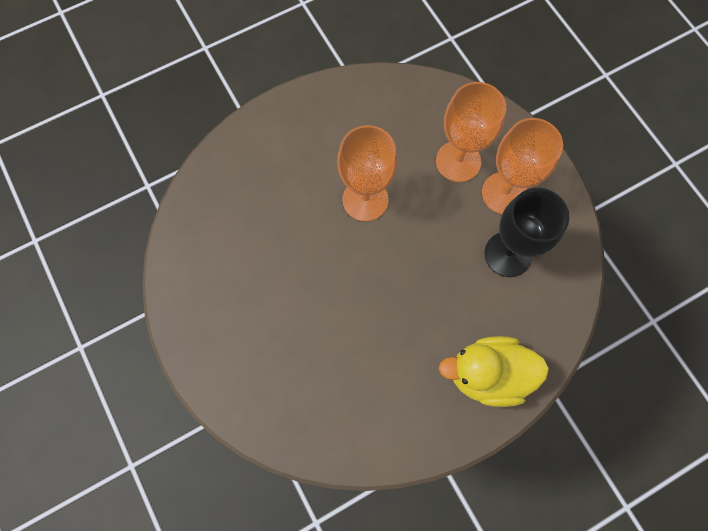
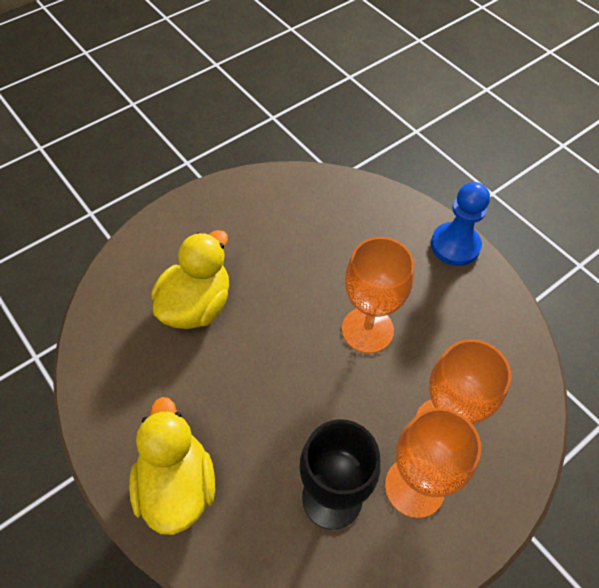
camera: 80 degrees right, 15 degrees down
none -> yellow duck [151,230,229,329]
none -> blue pawn [431,182,490,266]

